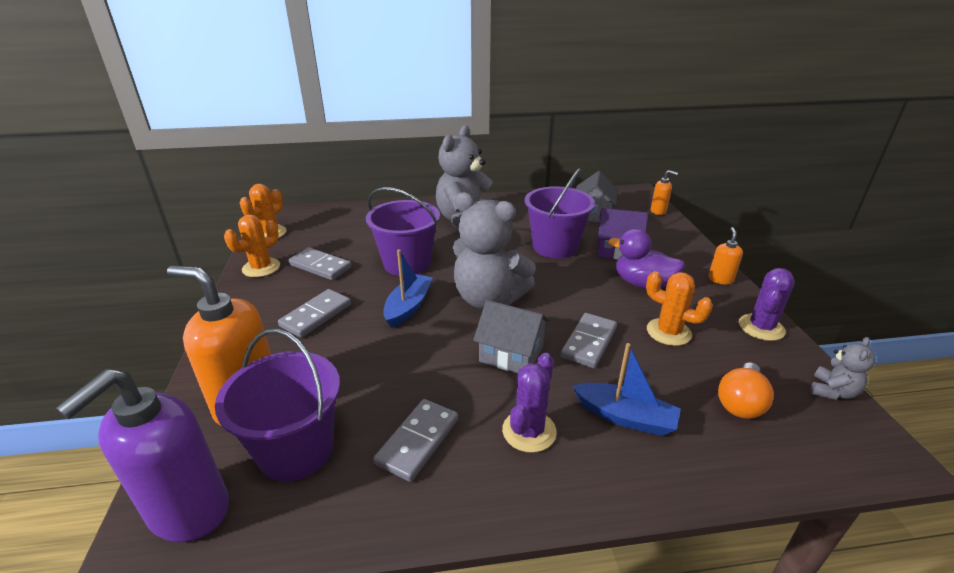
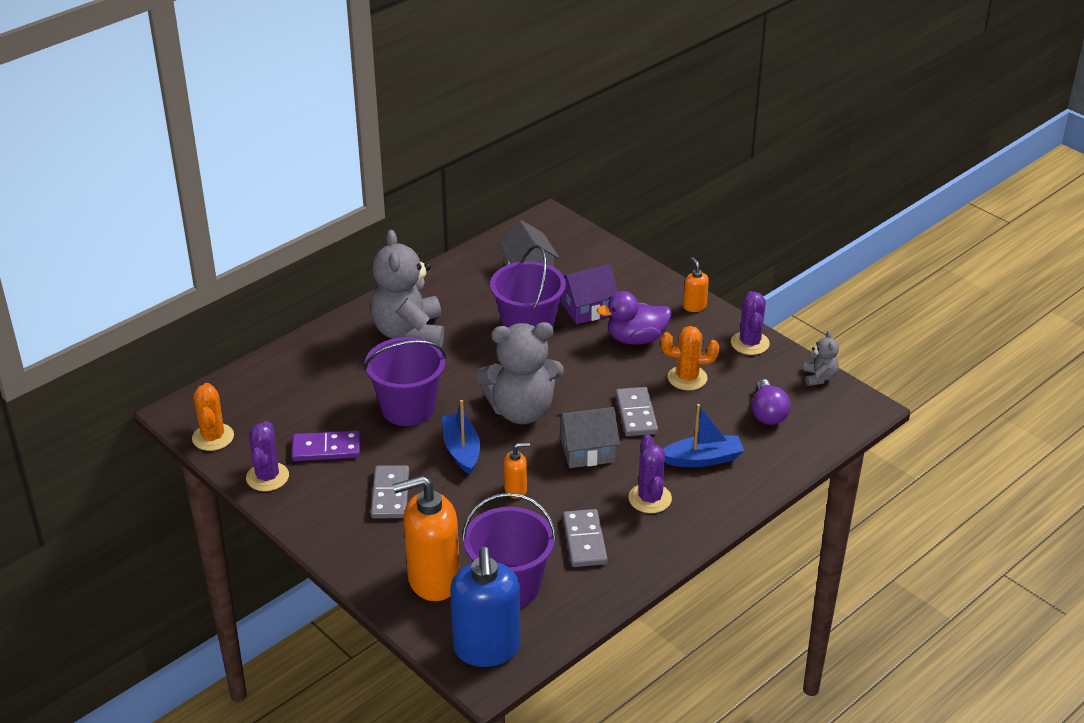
camera: 35 degrees left, 5 degrees up
purple soap dispenser [56,369,229,542] -> blue soap dispenser [450,547,520,667]
orange cactus [224,214,280,277] -> purple cactus [246,421,289,491]
grey domino [289,247,352,280] -> purple domino [291,431,360,461]
orange soap dispenser [651,170,678,215] -> orange soap dispenser moved to [504,443,530,499]
orange light bulb [718,362,774,419] -> purple light bulb [752,379,791,425]

